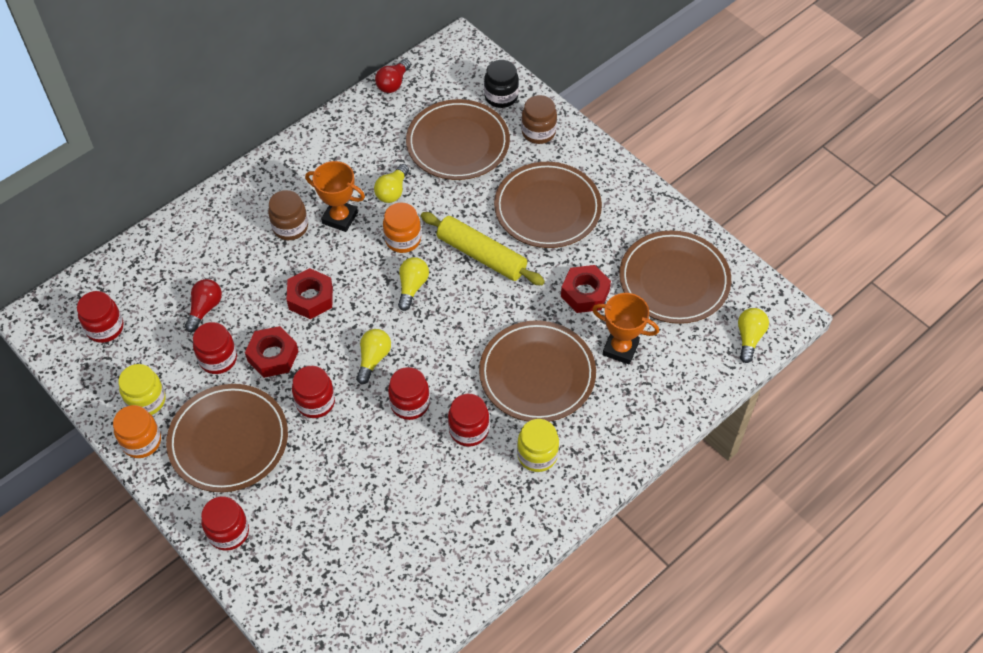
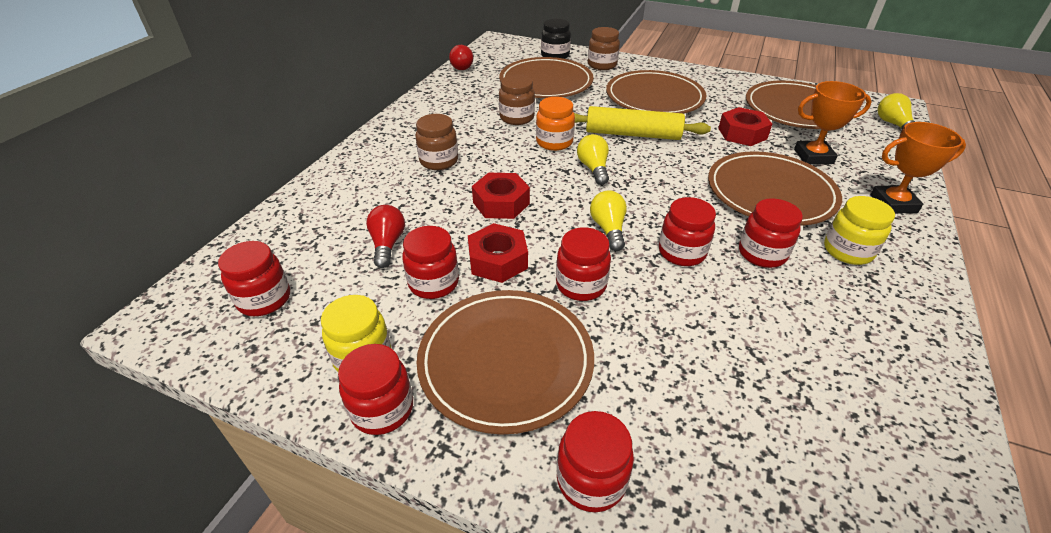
camera: 25 degrees left, 15 degrees down
orange jar [113,405,161,458] -> red jar [338,344,413,435]
orange trophy [305,161,365,232] -> orange trophy moved to [870,122,966,214]
yellow light bulb [374,164,409,203] -> brown jar [499,75,535,125]

